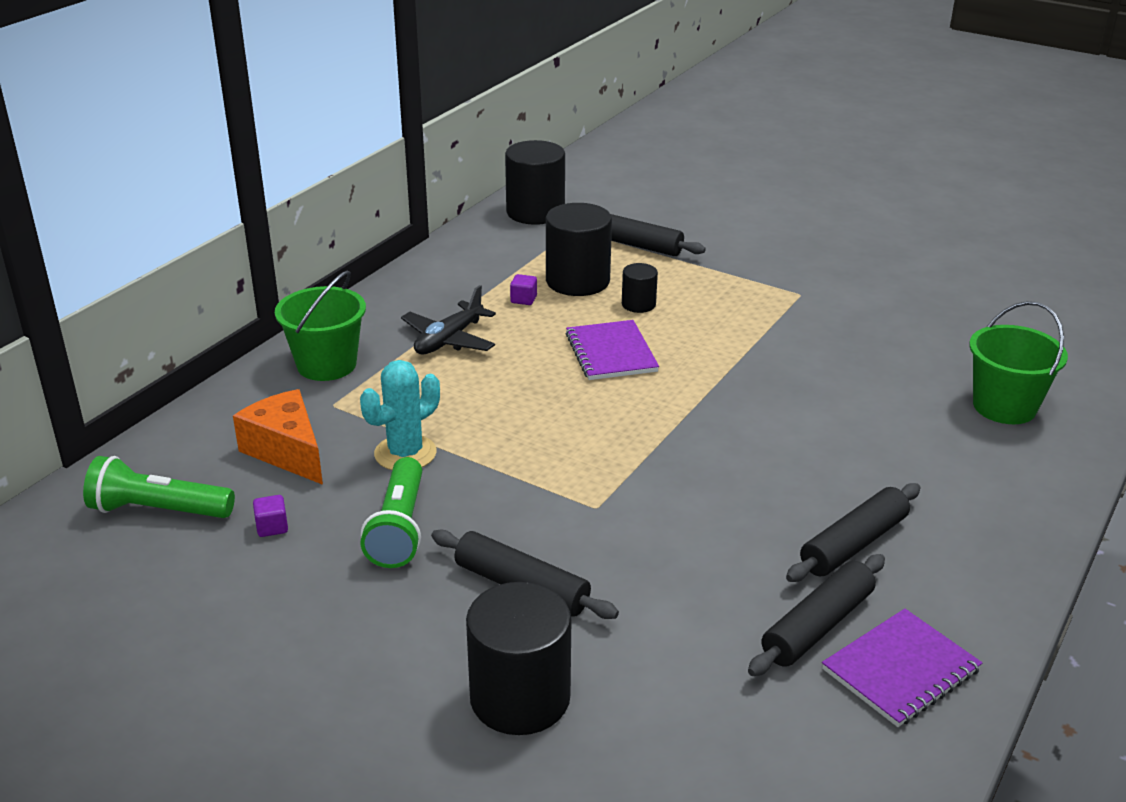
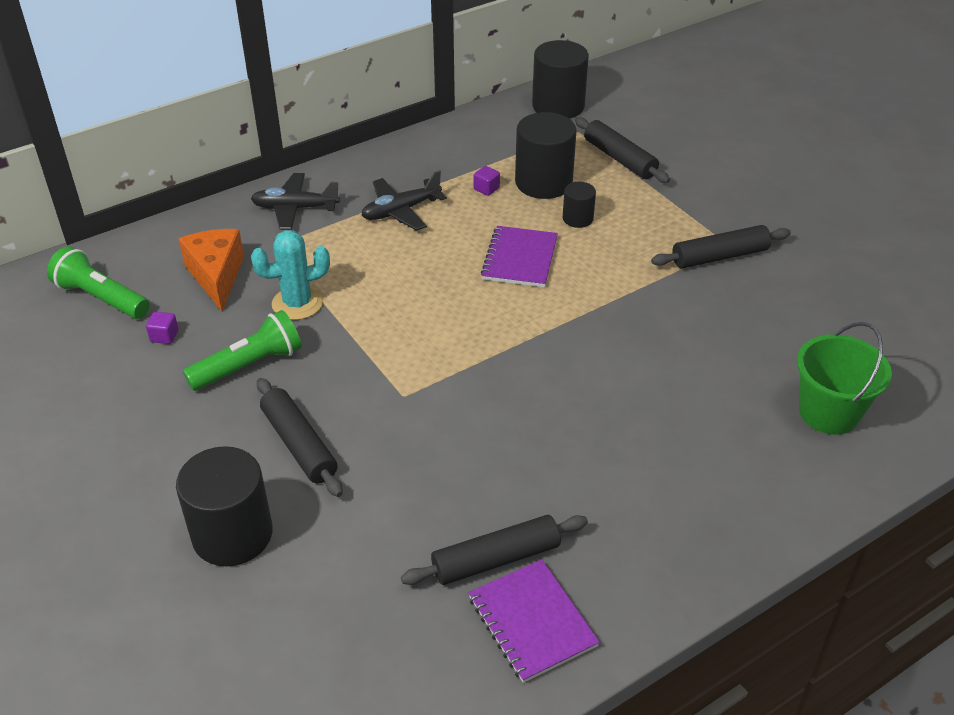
camera: 25 degrees right, 10 degrees up
green bucket [275,270,366,381] -> black plane [251,173,340,230]
green flashlight [360,457,422,568] -> green flashlight turned 150 degrees counterclockwise [183,310,302,391]
black rolling pin [786,483,921,582] -> black rolling pin moved to [651,225,791,268]
purple notebook [822,609,982,727] -> purple notebook turned 75 degrees clockwise [469,559,600,683]

